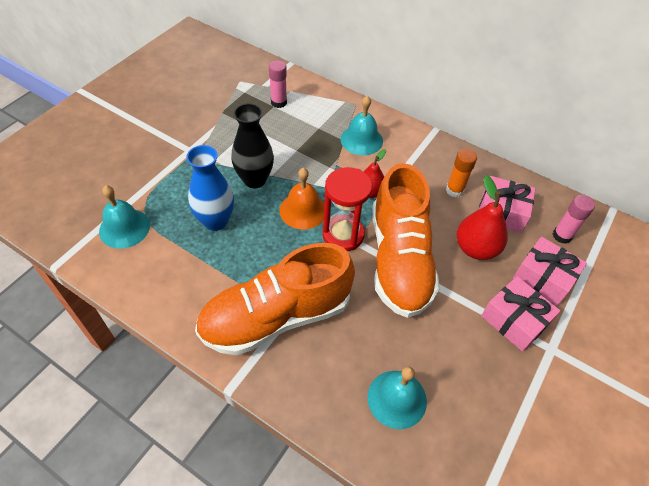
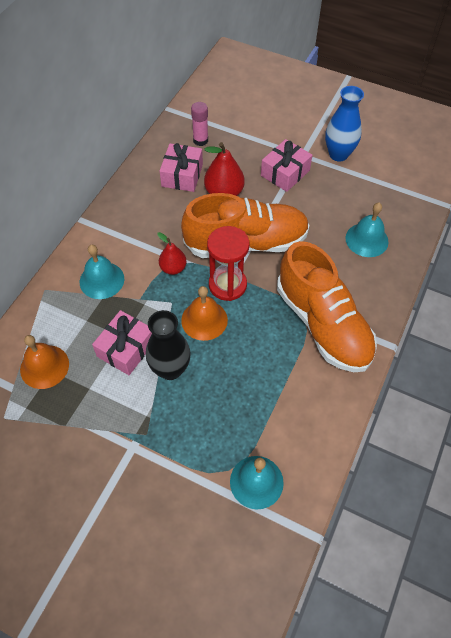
camera: 95 degrees left, 5 degrees up
blue vase [186,145,234,231] -> blue vase moved to [325,86,364,162]
pink glue stick [269,60,287,108] -> orange bell [20,335,69,389]
orange glue stick [446,149,477,197] -> none
pink gift [513,237,587,306] -> pink gift moved to [92,310,152,375]

